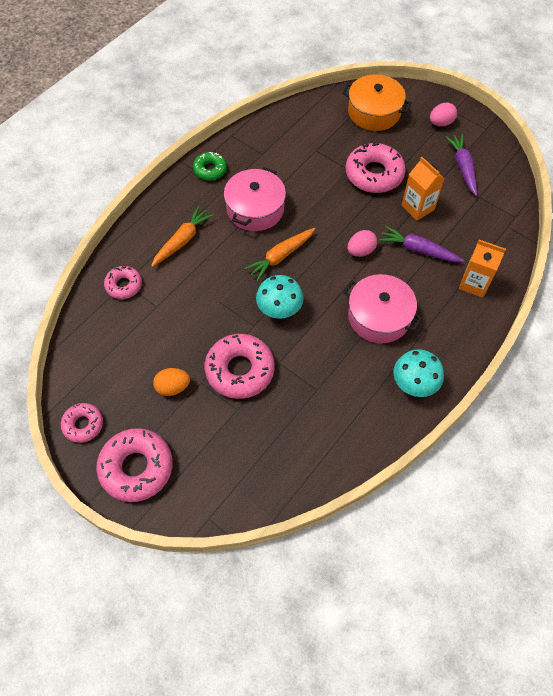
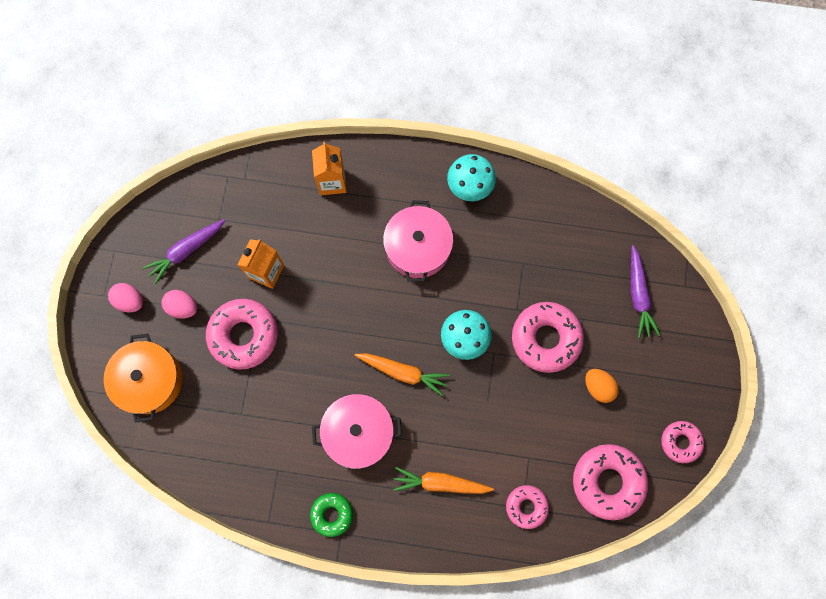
camera: 120 degrees left, 15 degrees up
pink donut [96,428,173,502] -> pink donut moved to [573,444,648,520]
pink egg [347,230,377,257] -> pink egg moved to [161,290,197,319]
purple carrot [379,226,464,262] -> purple carrot moved to [631,245,661,339]

